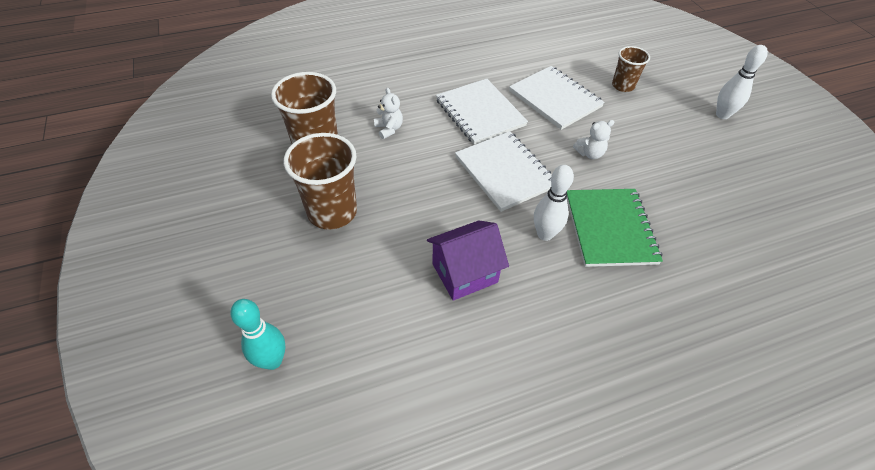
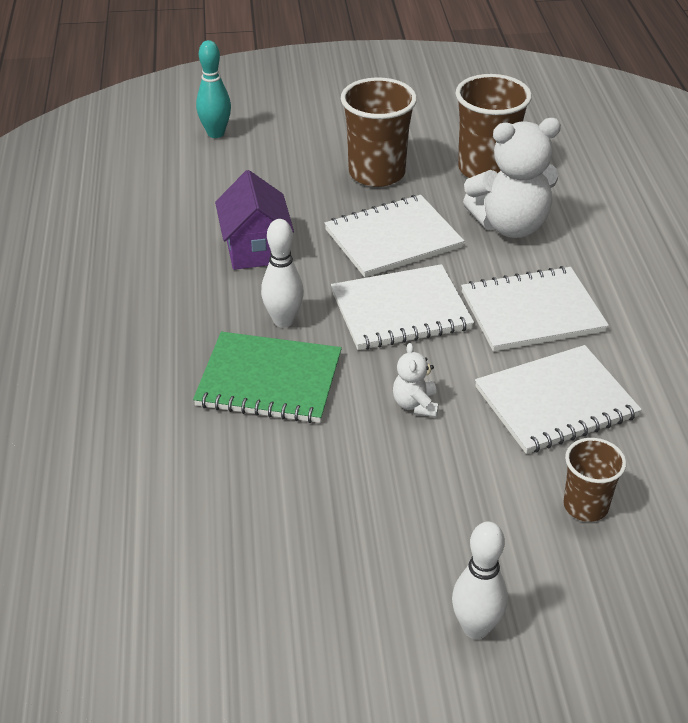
camera: 105 degrees right, 10 degrees down
white teddy bear [374,88,403,139] -> white teddy bear [463,118,561,238], size x2.14
none -> white notebook [324,195,464,277]

